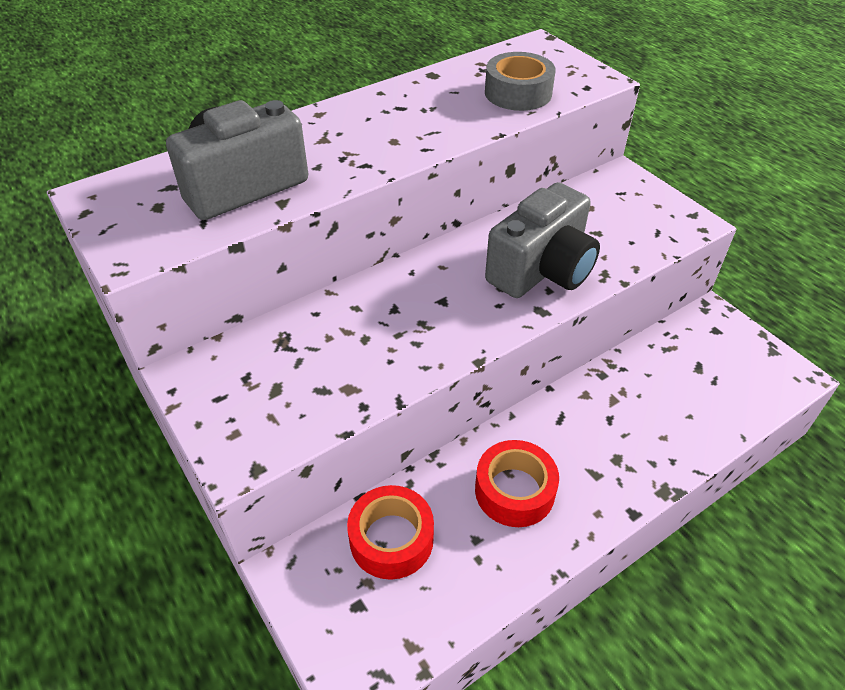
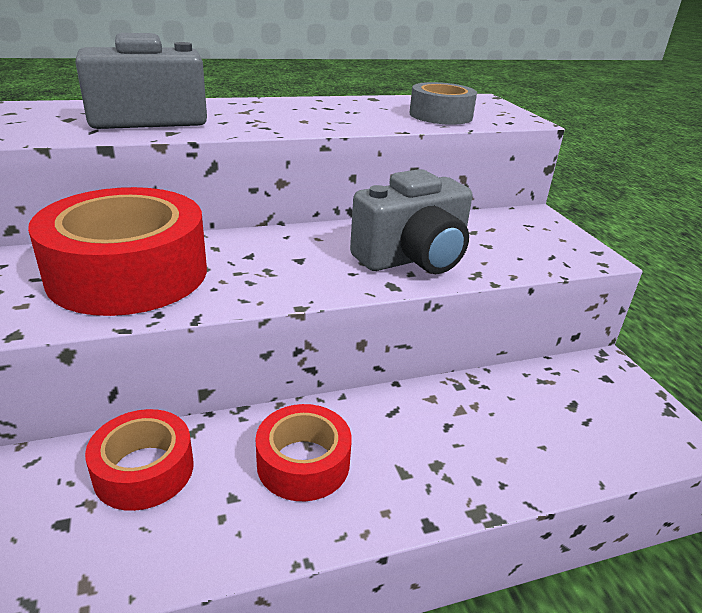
camera: 15 degrees right, 15 degrees down
none -> red tape [28,187,207,316]

